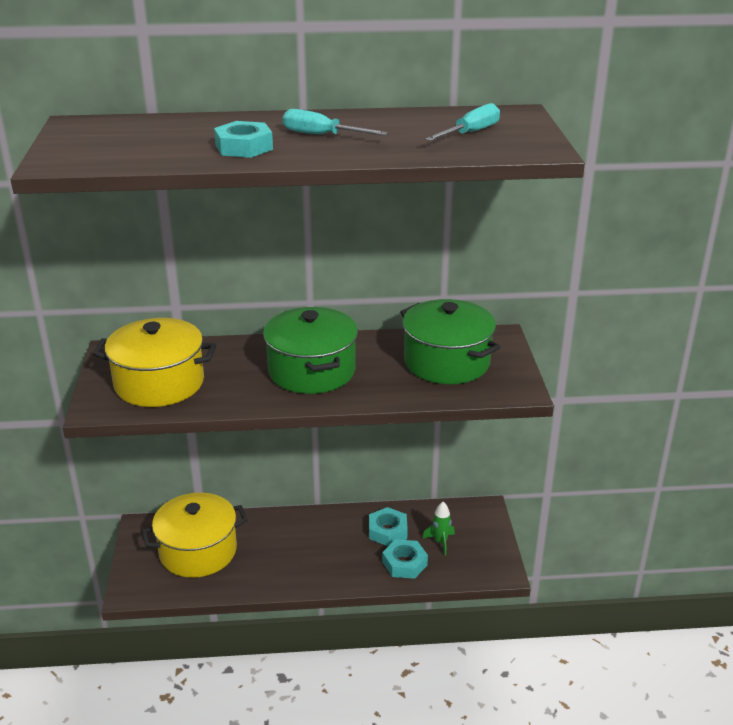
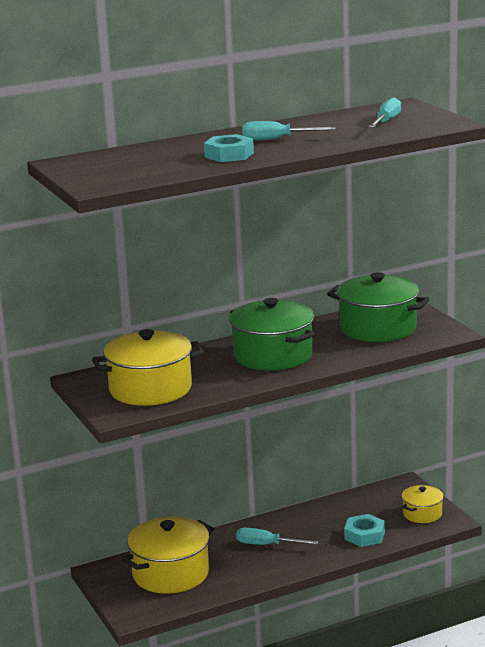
camera: 20 degrees left, 10 degrees down
turquoise nut [369,507,408,546] -> none
green rocket [422,502,455,555] -> none
none -> turquoise screwdriver [236,528,318,545]
none -> yellow pot [402,485,444,523]

